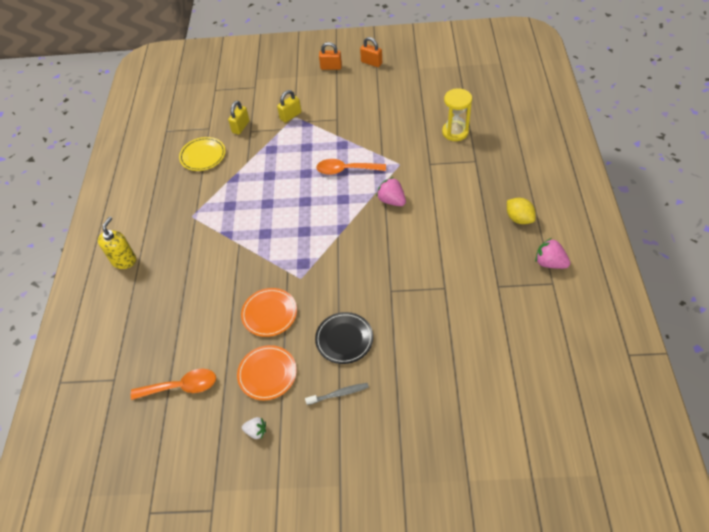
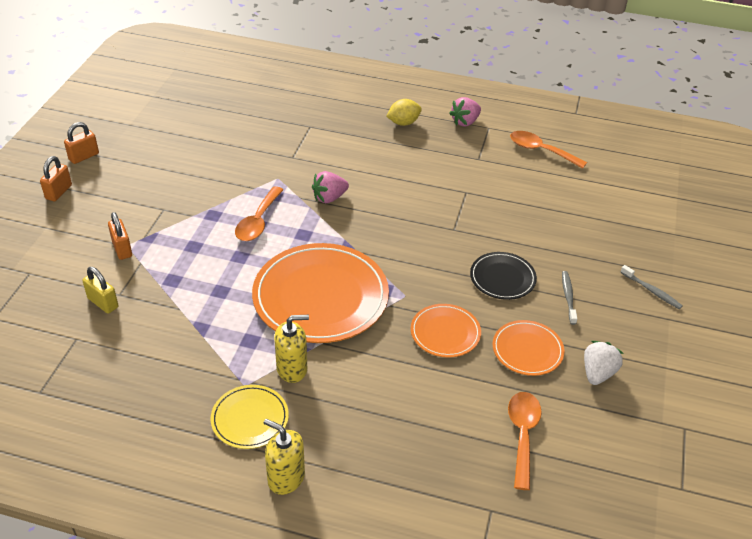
camera: 80 degrees left, 10 degrees down
yellow plate [179,137,226,171] -> yellow plate moved to [211,385,289,449]
white strawberry [242,417,266,439] -> white strawberry [584,341,624,385], size x1.56
yellow padlock [277,90,301,123] -> orange padlock [108,212,132,260]
yellow hourglass [442,89,472,141] -> none
none -> orange plate [252,243,389,343]
none -> yellow soap dispenser [274,315,309,383]
none -> orange spoon [510,131,587,169]
none -> grey toothbrush [620,265,683,309]

